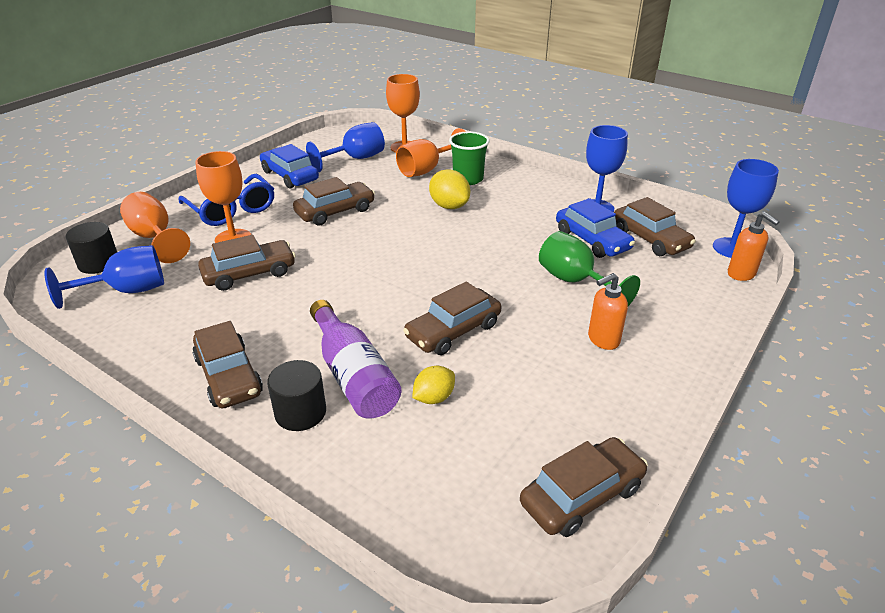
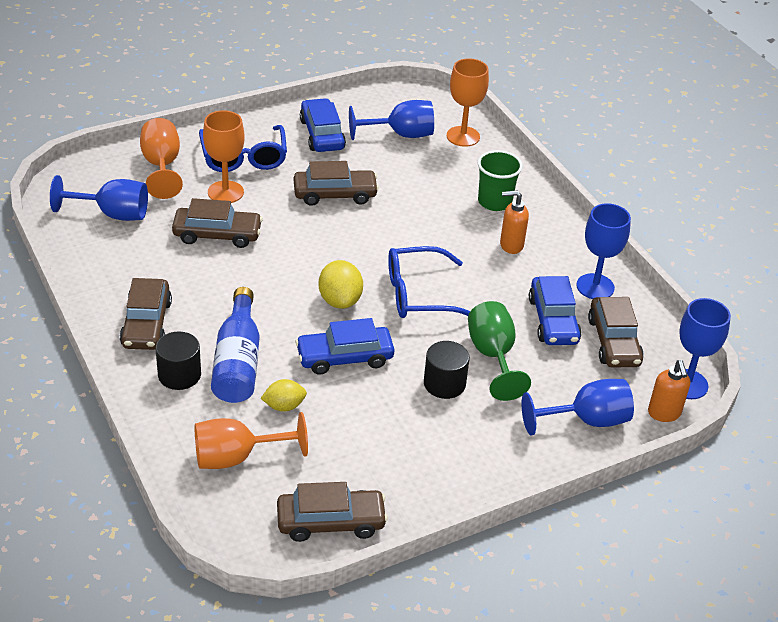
camera: 25 degrees right, 5 degrees up
black cylinder [65,222,117,274] -> black cylinder moved to [424,341,470,399]
purple bottle [310,300,401,419] -> blue bottle [211,287,260,403]
orange goblet [396,128,466,177] -> orange goblet moved to [195,412,308,469]
brown car [403,281,501,355] -> blue car [295,318,395,375]
yellow lemon [429,169,470,209] -> yellow lemon moved to [319,260,363,309]
orange soap dispenser [588,273,628,350] -> orange soap dispenser moved to [500,190,529,254]
none -> blue glasses [388,246,470,318]
none -> blue goblet [522,379,634,435]

